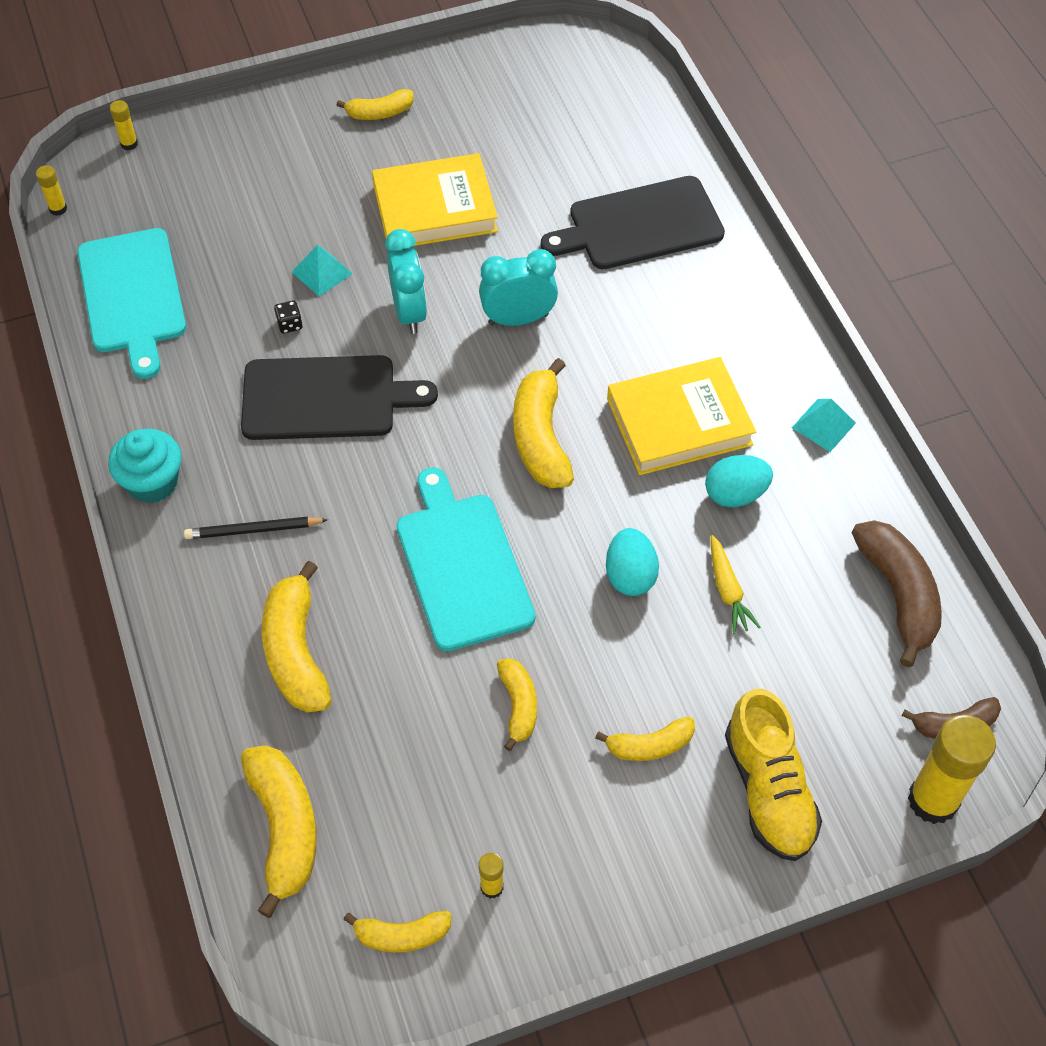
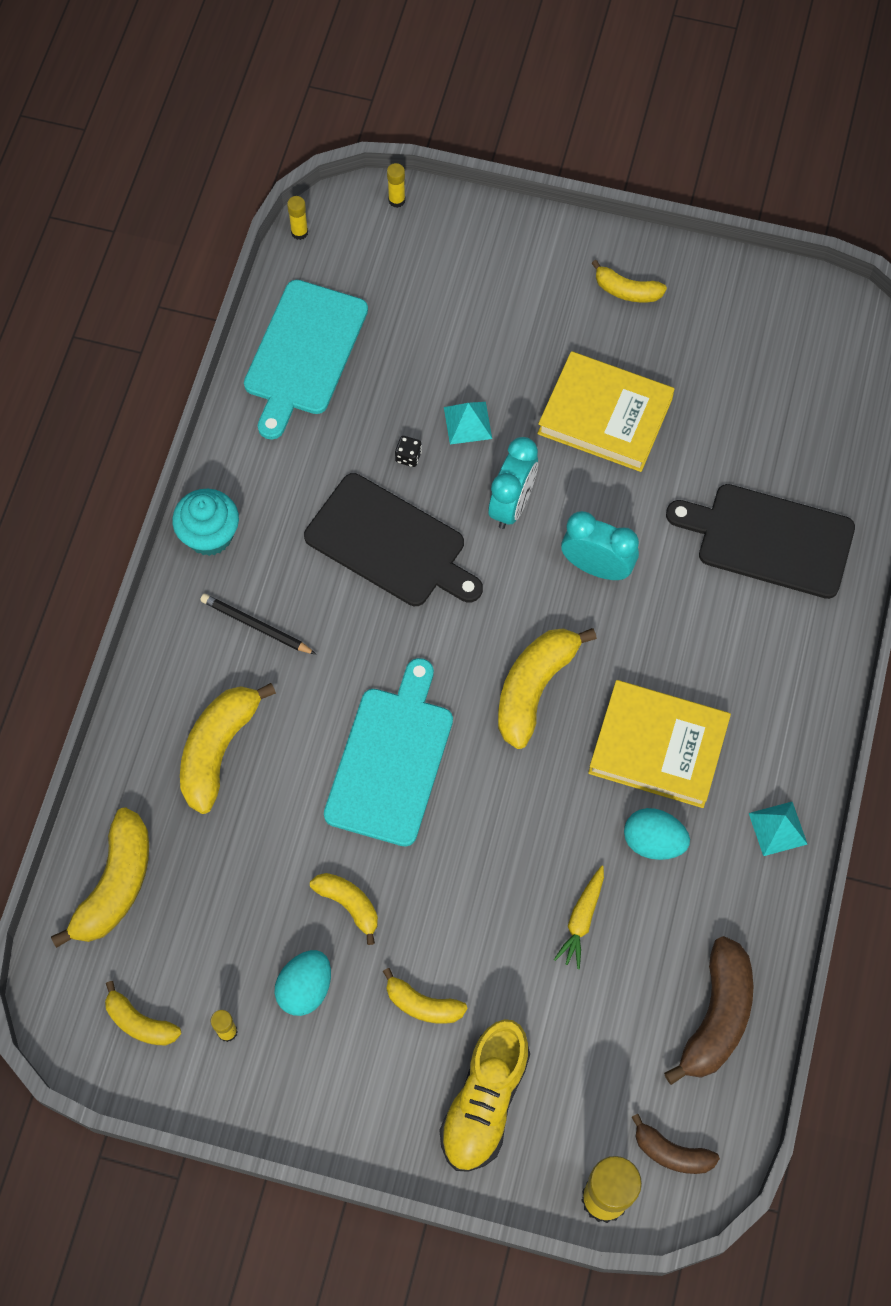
camera: 35 degrees right, 10 degrees up
yellow banana [497,659,537,751] -> yellow banana turned 75 degrees counterclockwise [310,873,378,945]
turquoise egg [606,528,659,596] -> turquoise egg moved to [274,950,331,1016]

